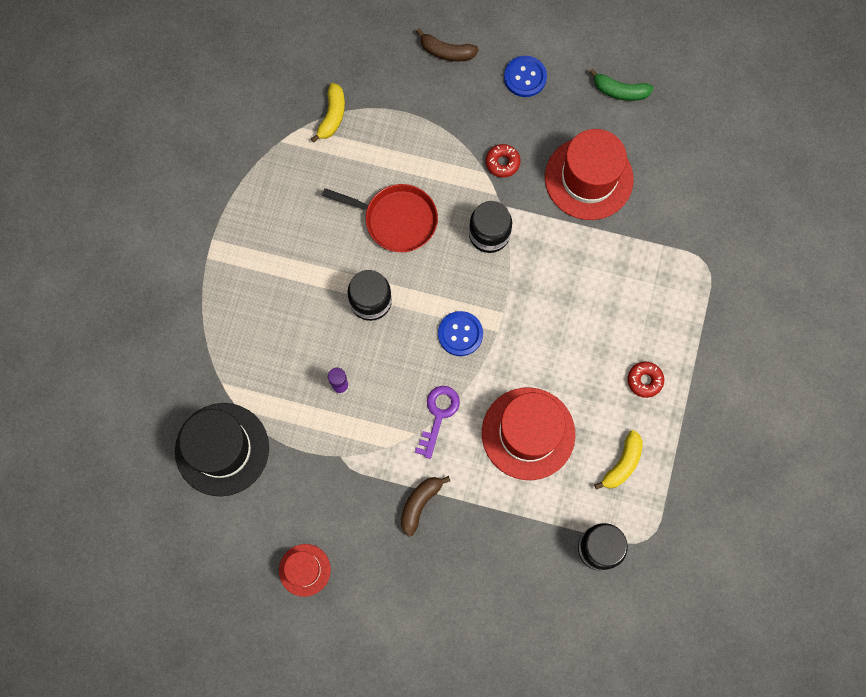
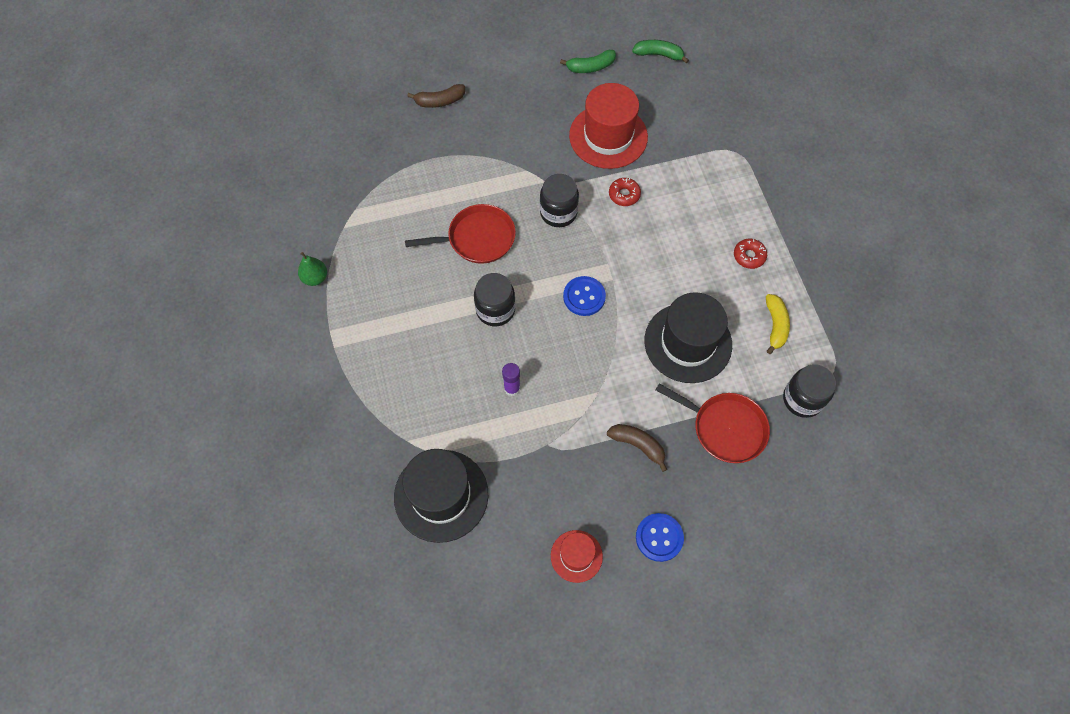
camera: 30 degrees left, 10 degrees down
yellow banana [311,83,345,143] -> none
brown banana [401,476,450,536] -> brown banana turned 120 degrees clockwise [607,424,667,472]
purple key [415,386,460,459] -> none
red hat [482,388,575,480] -> black hat [644,292,732,383]
red donut [486,144,520,178] -> red donut moved to [609,178,641,206]
blue button [504,56,547,97] -> blue button moved to [636,513,684,562]
none -> green pear [298,252,327,286]
none -> green banana [632,40,689,63]
none -> red pan [656,383,770,463]

